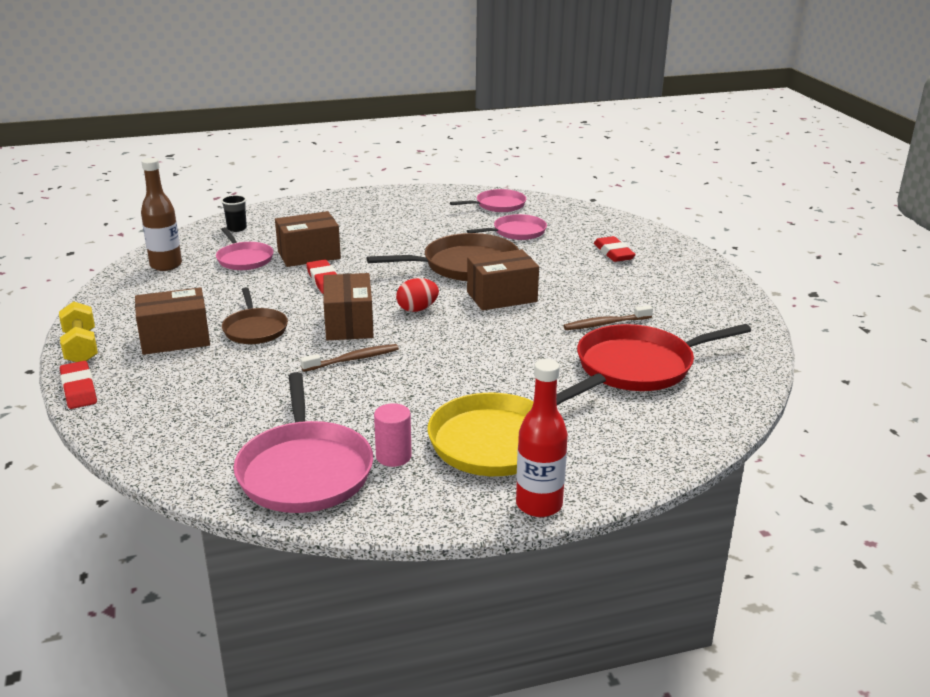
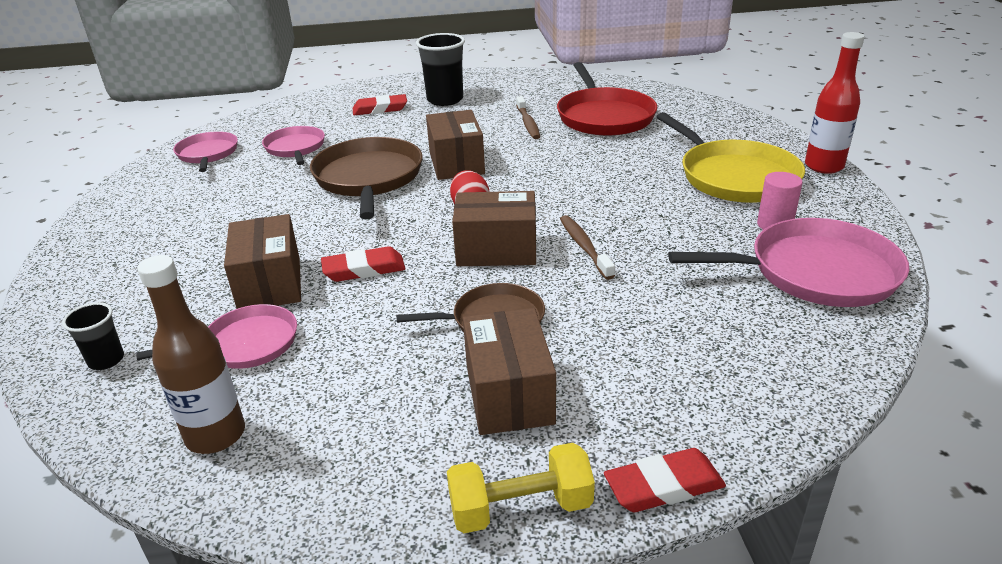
camera: 80 degrees left, 5 degrees up
none -> black cup [416,33,465,106]

